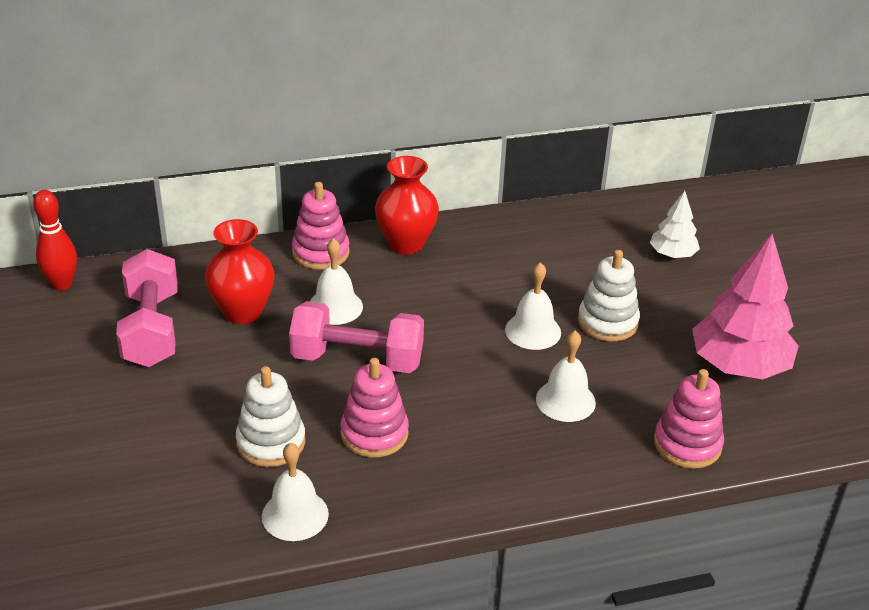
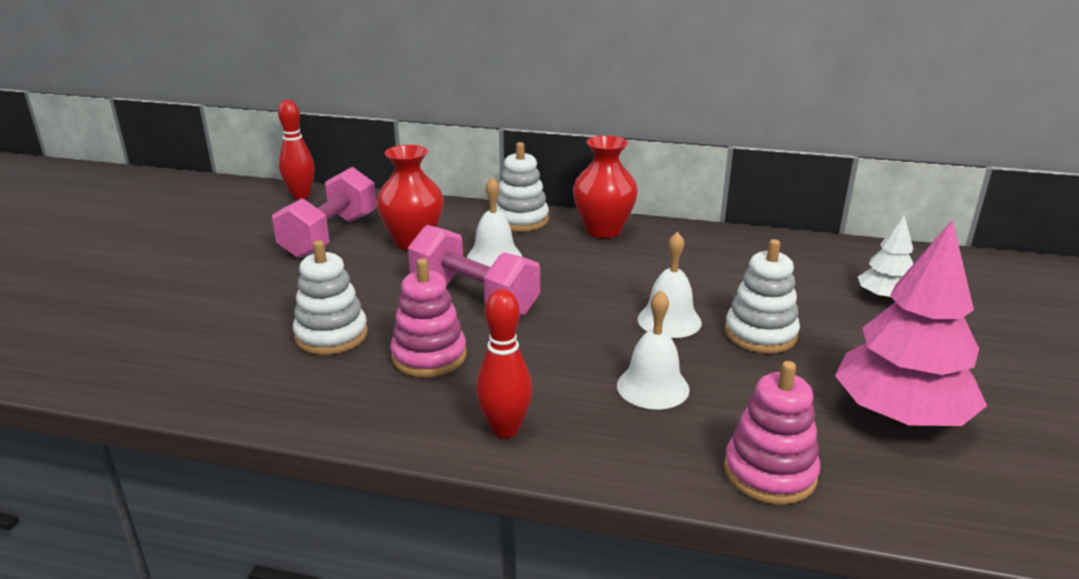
camera: 30 degrees right, 10 degrees down
white bell [262,443,329,541] -> none
pink stacking toy [292,182,350,270] -> white stacking toy [496,142,549,232]
none -> red bowling pin [476,289,532,438]

